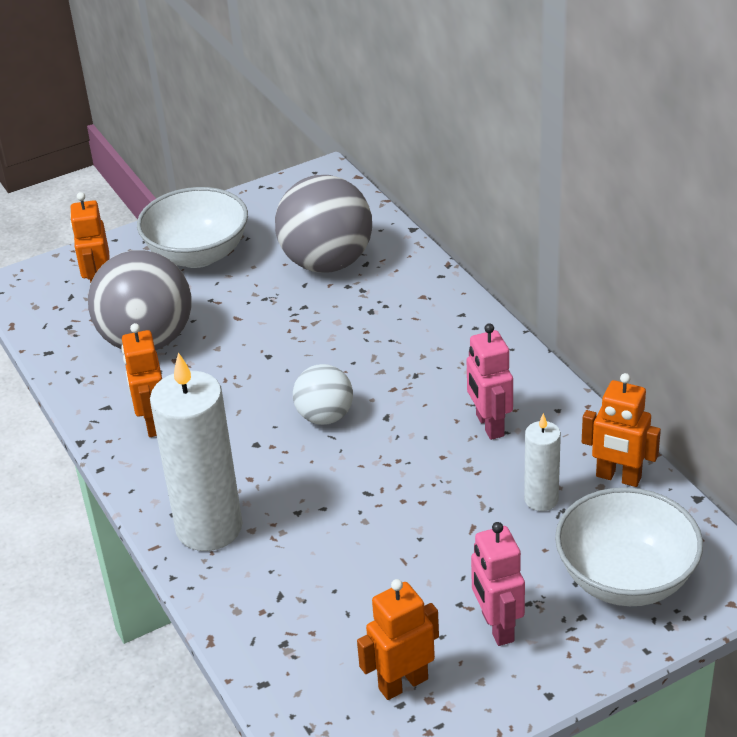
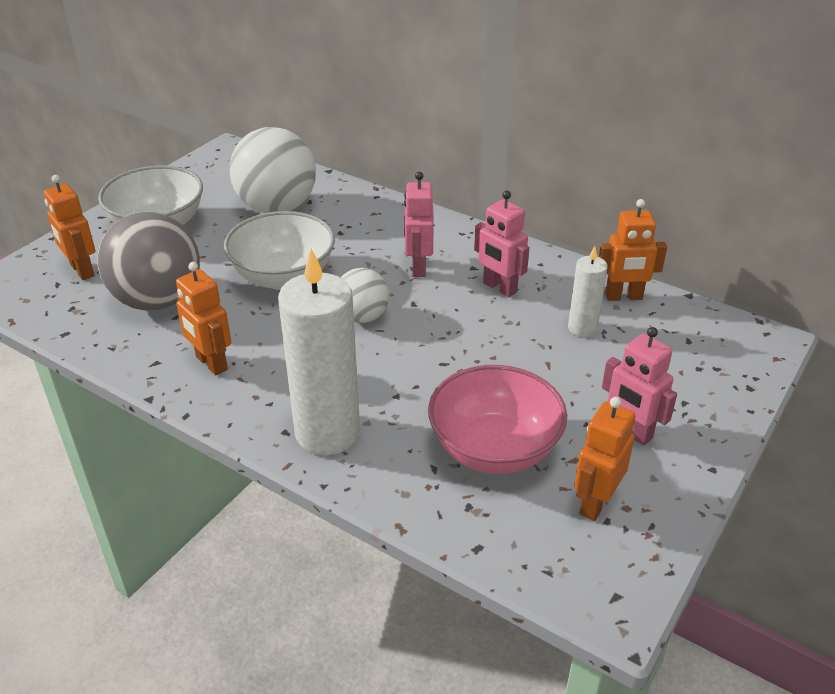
camera: 30 degrees left, 0 degrees up
grey ball [275,175,372,273] -> white ball [229,127,316,213]
white bowl [555,487,703,606] -> white bowl moved to [224,211,335,290]
none -> pink robot [404,172,434,277]
none -> pink bowl [428,365,567,474]

